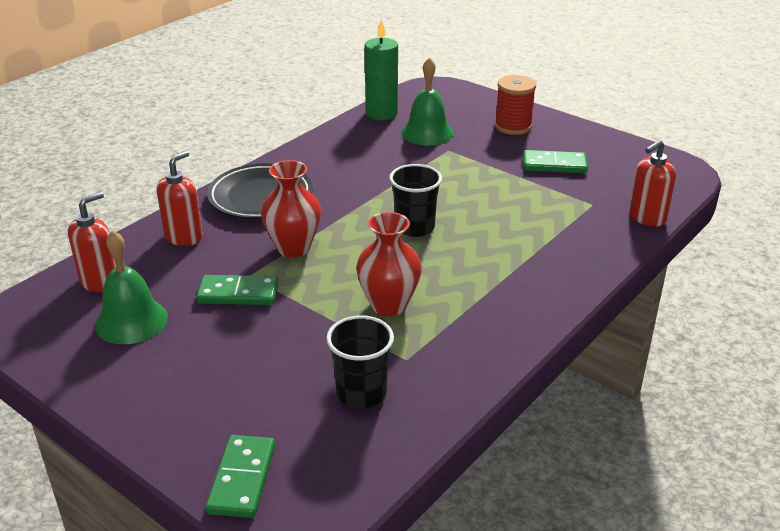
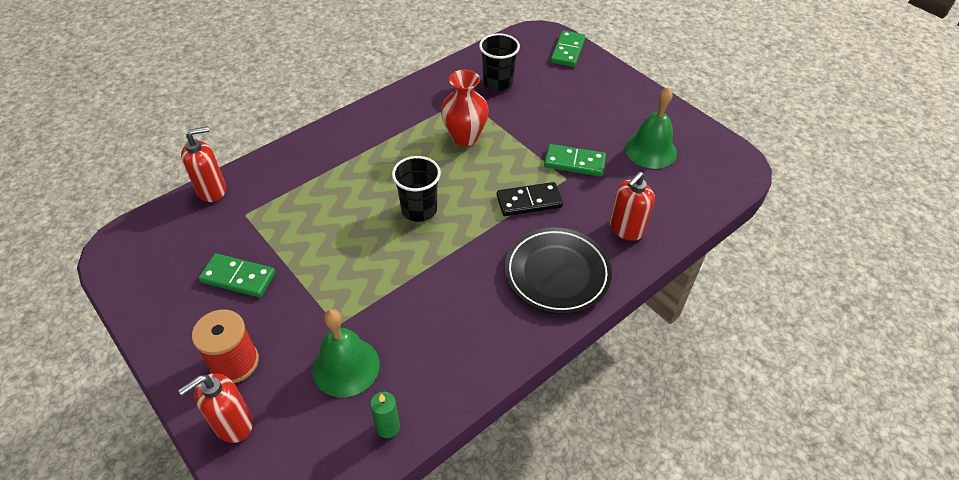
camera: 170 degrees left, 15 degrees up
red soap dispenser [68,192,116,292] -> red soap dispenser moved to [178,374,253,443]
red vase [261,160,321,258] -> black domino [497,182,563,216]
green candle [365,19,398,120] -> green candle [370,392,400,438], size x0.53

